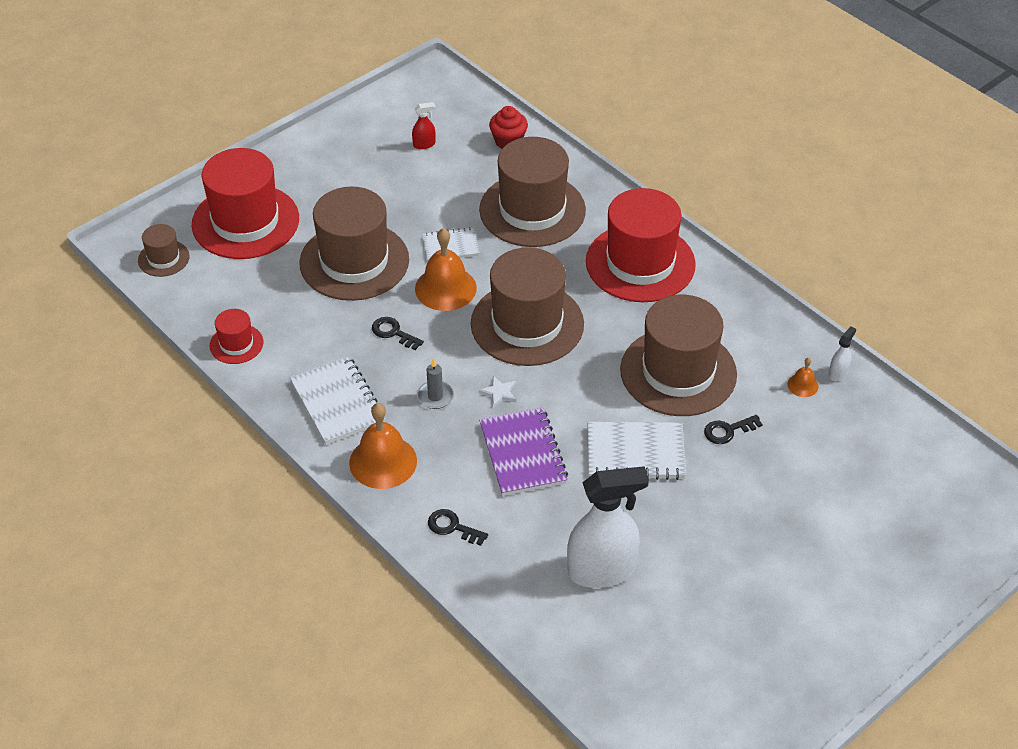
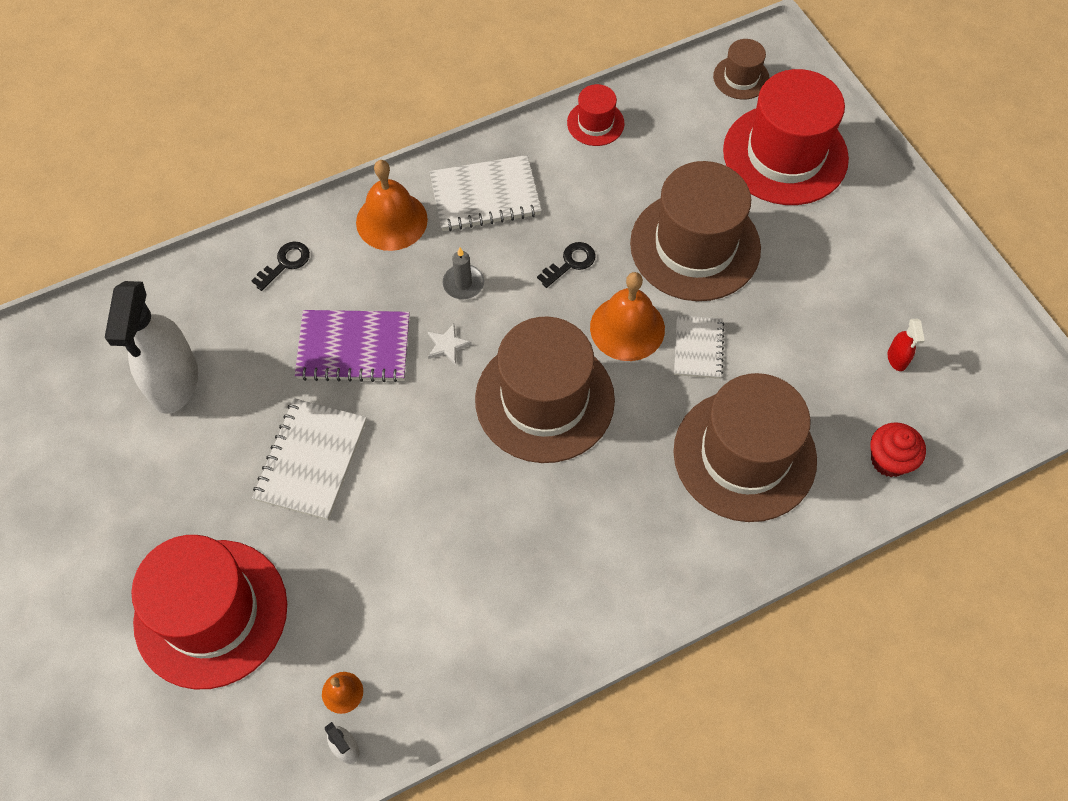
camera: 105 degrees right, 15 degrees up
red hat [586,188,696,302] -> red hat moved to [131,535,287,689]
brown hat [620,295,737,416] -> none
black key [704,415,763,444] -> none

